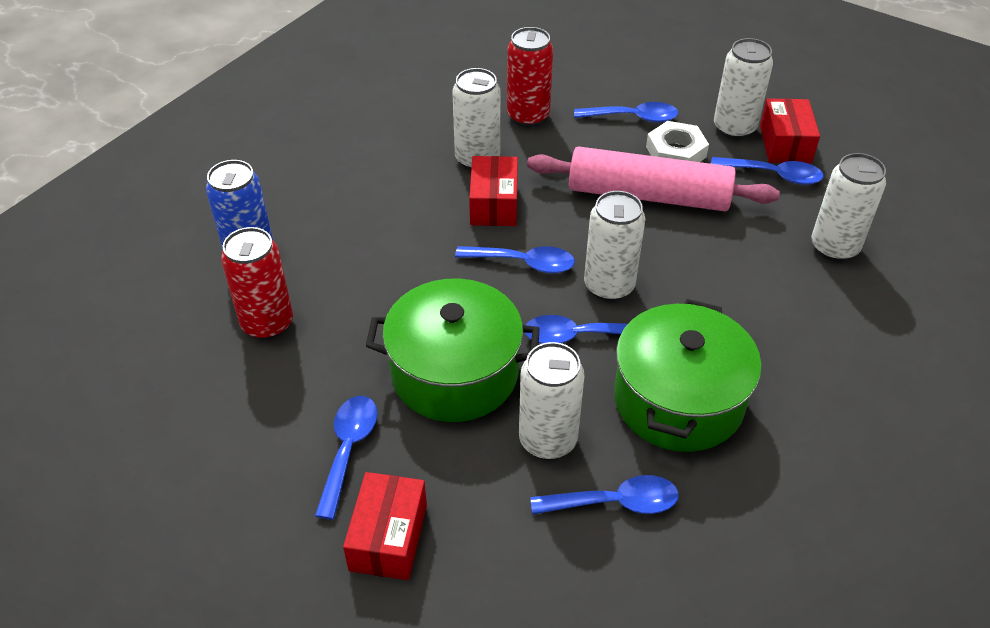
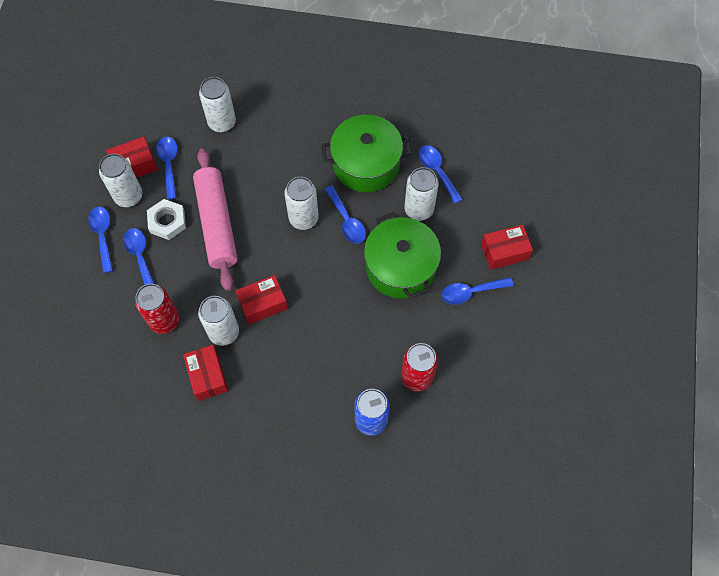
camera: 115 degrees left, 20 degrees up
blue spoon [455,246,575,274] -> blue spoon moved to [88,207,113,273]
none -> red box [183,345,228,401]

